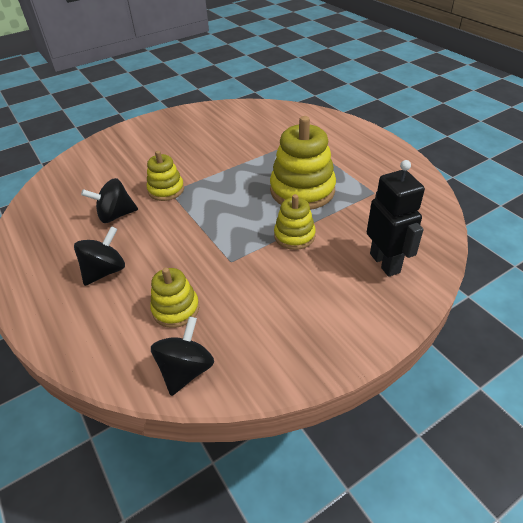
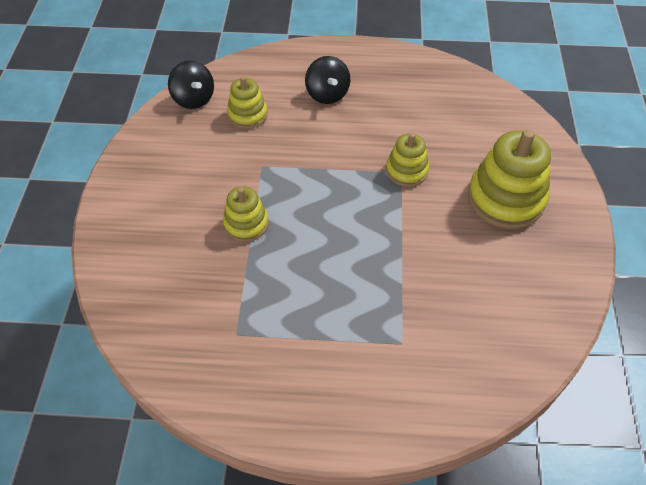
camera: 125 degrees right, 10 degrees up
black spinning top [81,178,138,223] -> none
yellow stacking toy [270,116,336,210] -> yellow stacking toy moved to [468,129,551,229]
black robot [367,160,425,277] -> none

